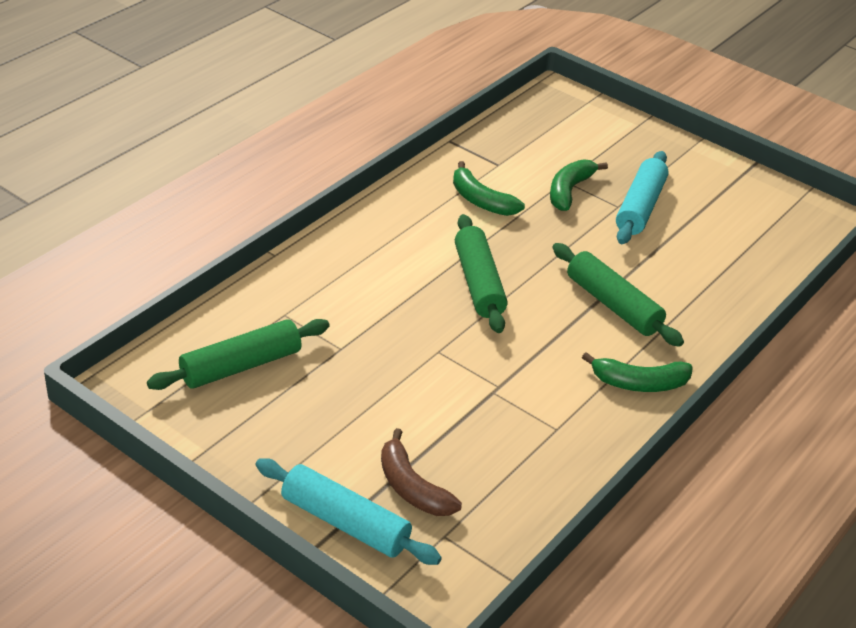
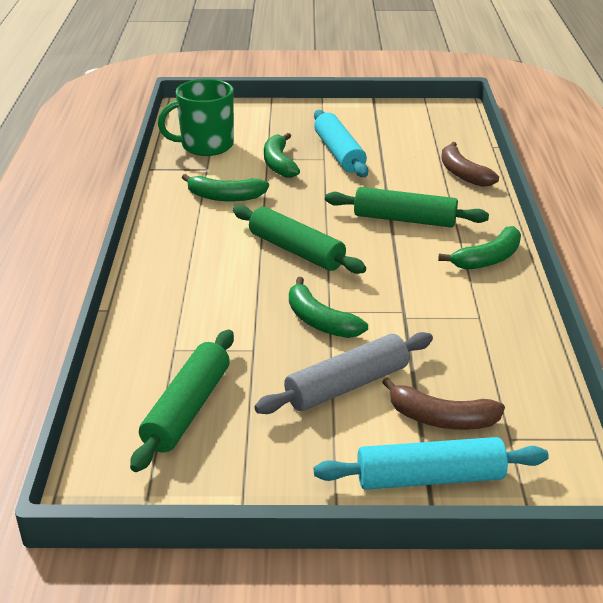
camera: 35 degrees left, 5 degrees down
none -> green mug [158,79,234,156]
none -> grey rolling pin [254,332,433,414]
none -> green banana [289,277,368,338]
none -> brown banana [441,142,499,187]

